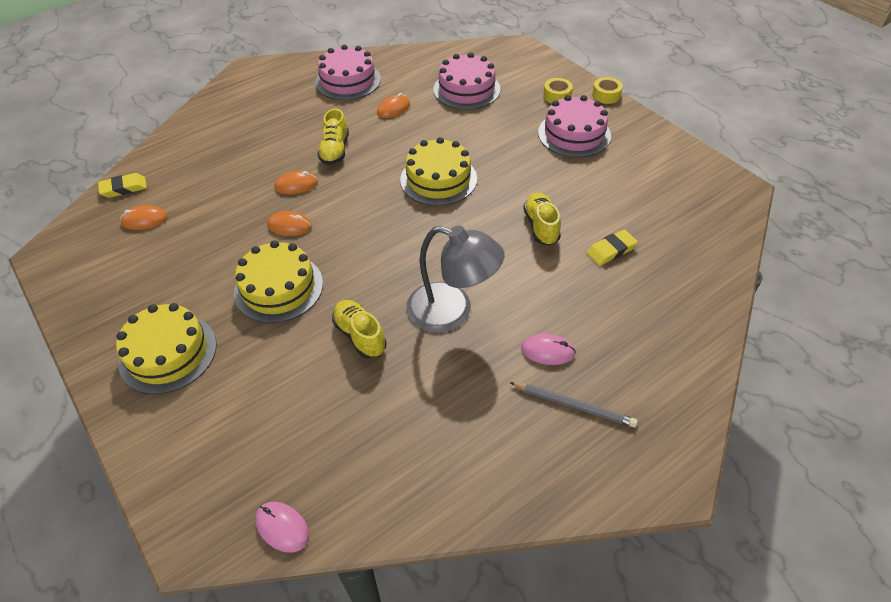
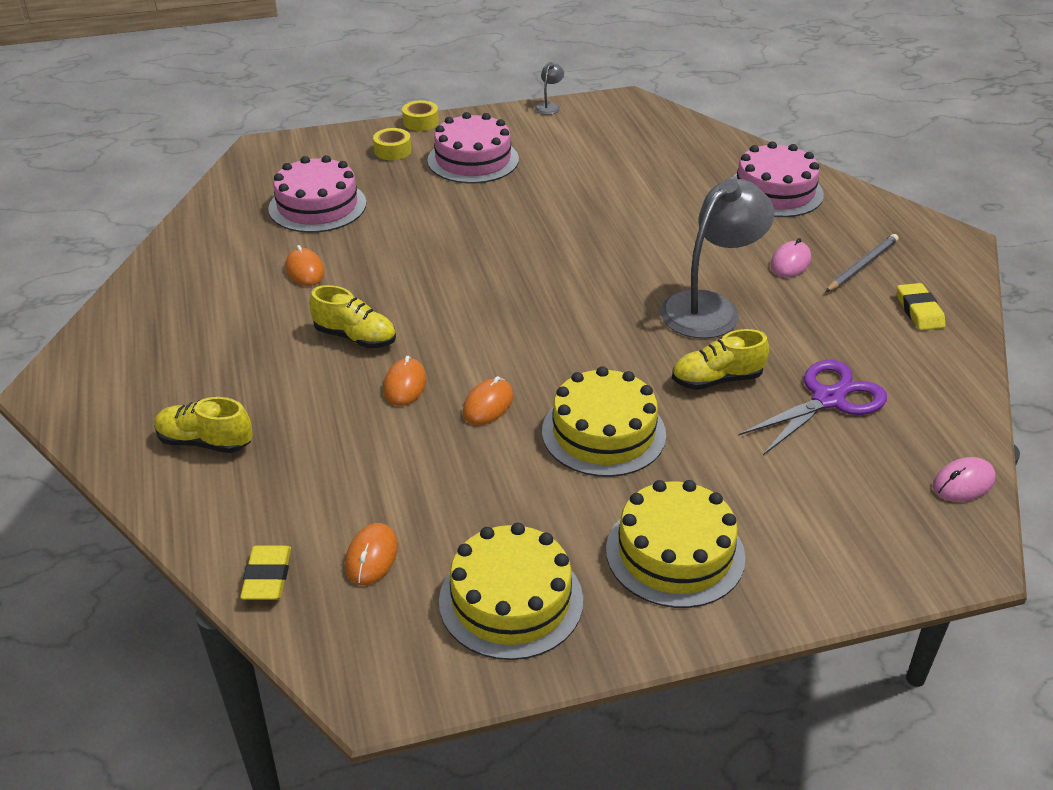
camera: 70 degrees left, 10 degrees down
pink cake [315,44,381,100] -> pink cake moved to [731,141,824,217]
yellow cake [400,137,477,206] -> yellow cake moved to [439,523,583,660]
yellow shoe [524,193,561,245] -> yellow shoe moved to [154,397,253,453]
yellow eraser [587,229,638,266] -> yellow eraser moved to [897,283,946,330]
none -> grey lamp [535,62,564,115]
none -> purple scissors [738,360,887,455]

